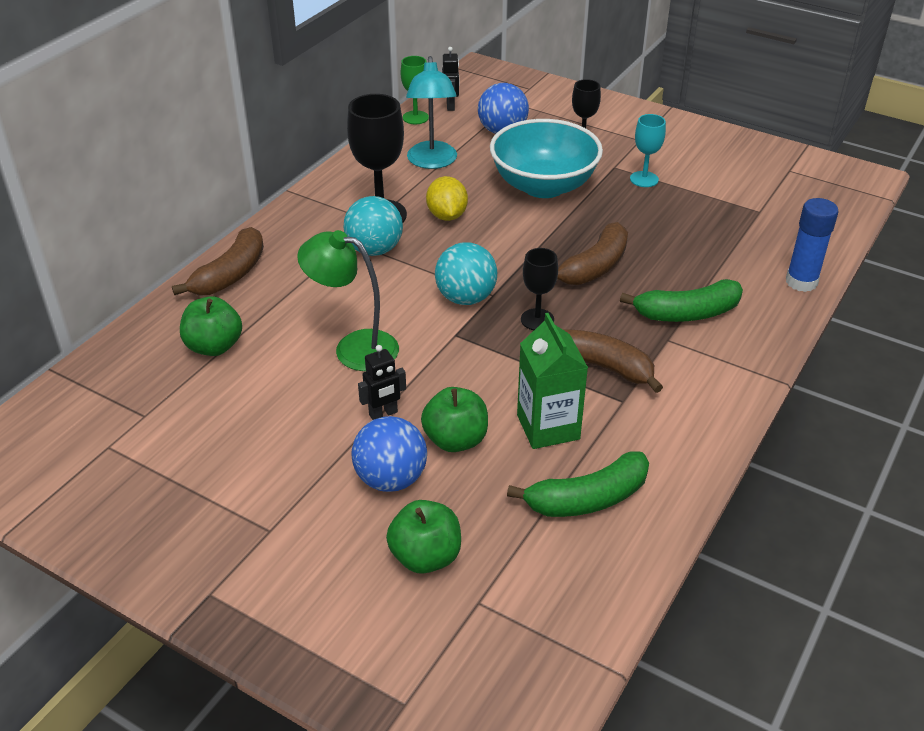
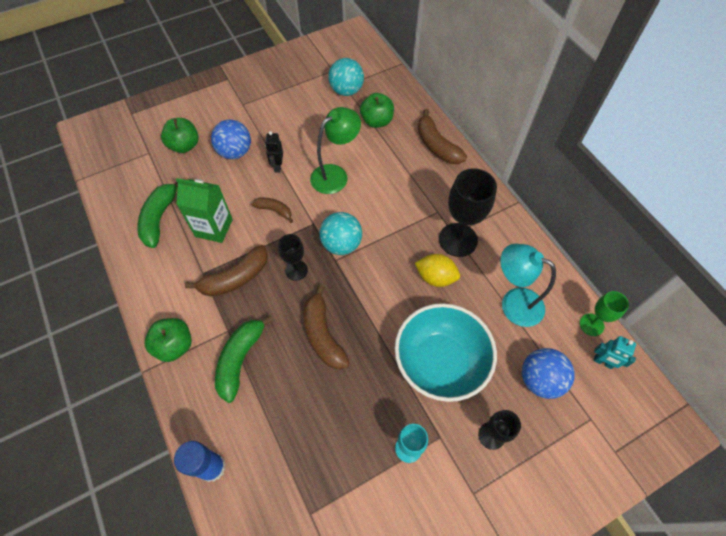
camera: 120 degrees right, 20 degrees up
turquoise ball [344,196,403,256] -> turquoise ball moved to [328,58,364,96]
green apple [421,387,488,452] -> green apple moved to [145,318,192,362]
black robot [442,47,459,111] -> turquoise robot [593,336,636,369]
none -> brown banana [252,197,293,223]

